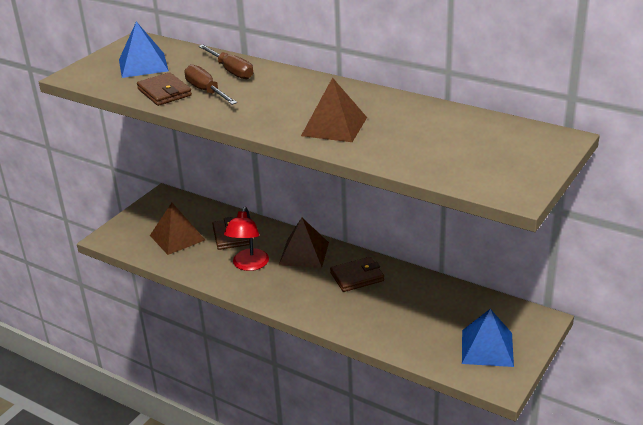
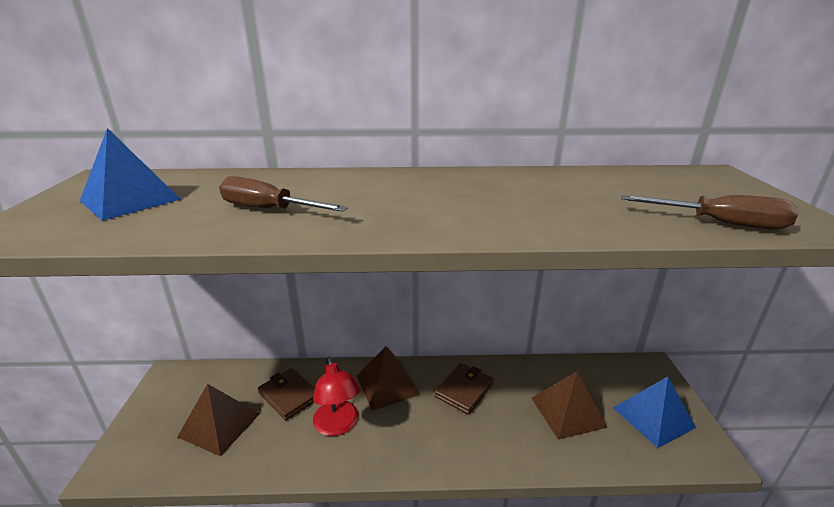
camera: 35 degrees left, 5 degrees down
brown wallet [137,72,192,106] -> none
brown screwdriver [198,45,253,79] -> brown screwdriver moved to [621,195,798,230]
brown pyramid [301,77,367,142] -> brown pyramid moved to [531,372,608,440]

